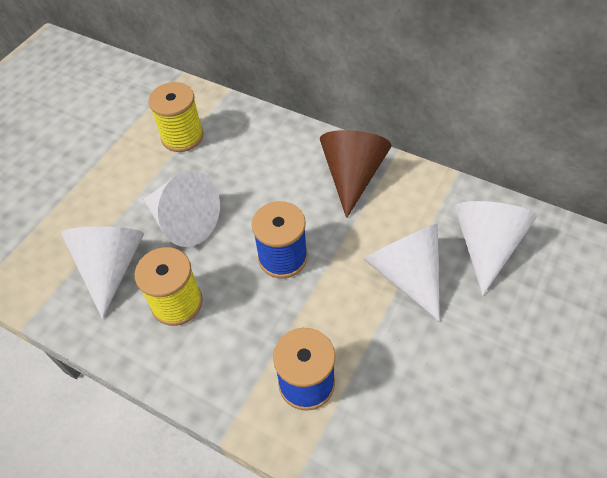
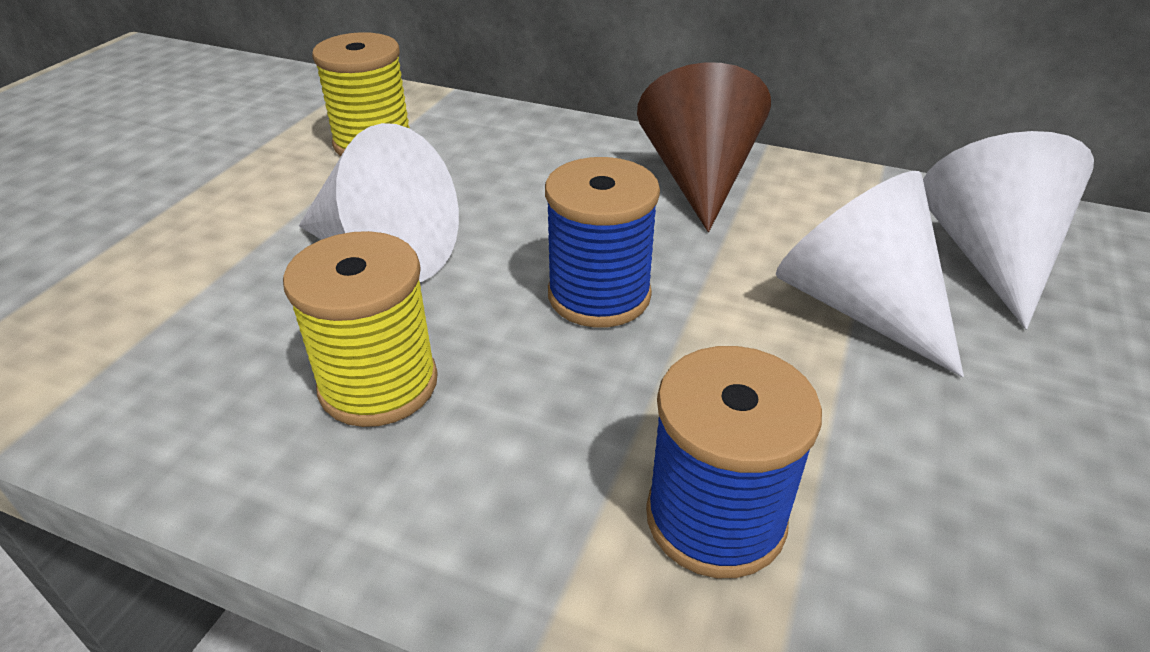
camera: 10 degrees left, 15 degrees down
white cone [61,226,144,319] -> none

